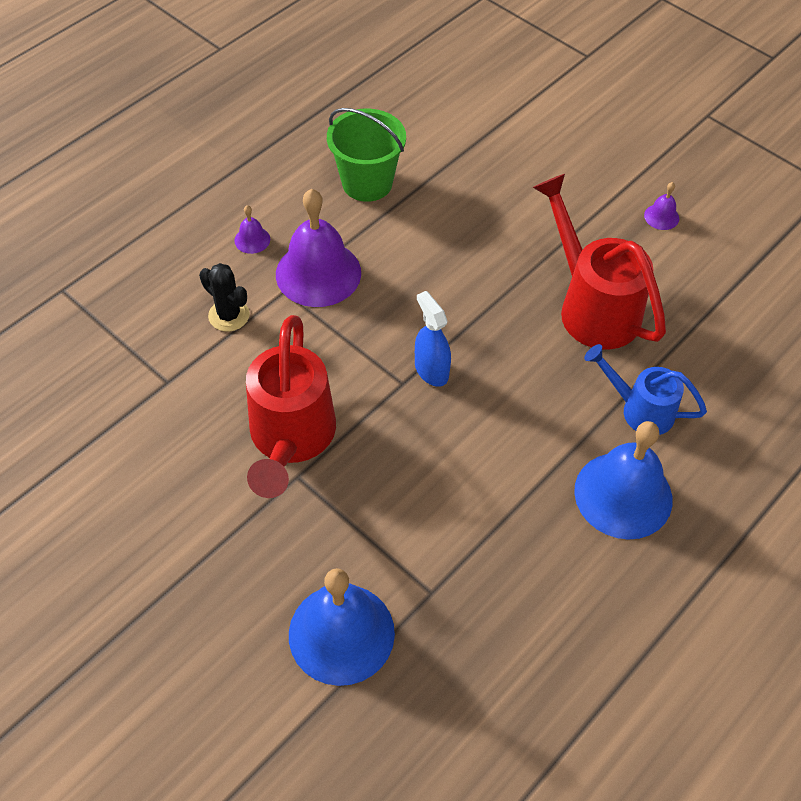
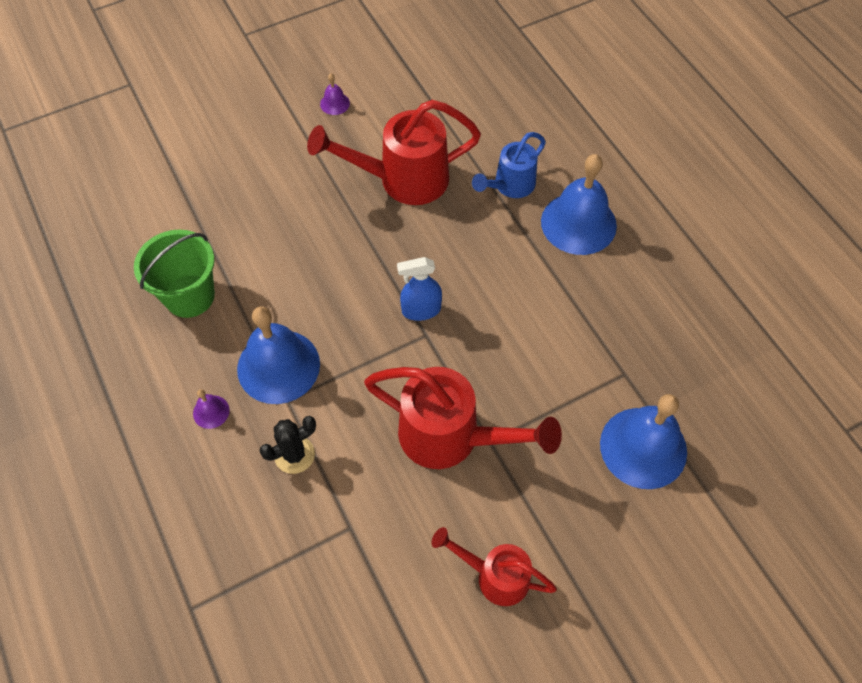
camera: 70 degrees left, 5 degrees up
purple bell [276,189,361,307] -> blue bell [237,306,320,404]
none -> red watering can [431,527,557,606]

